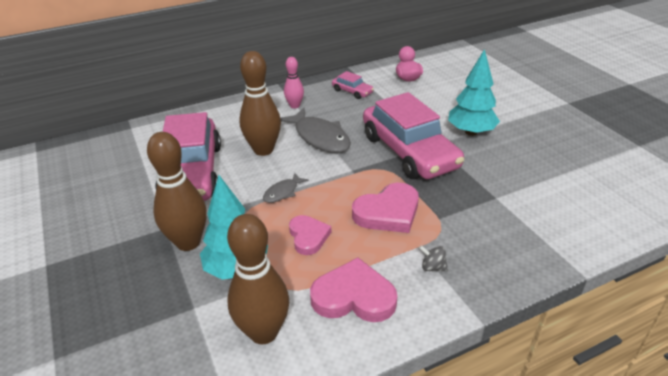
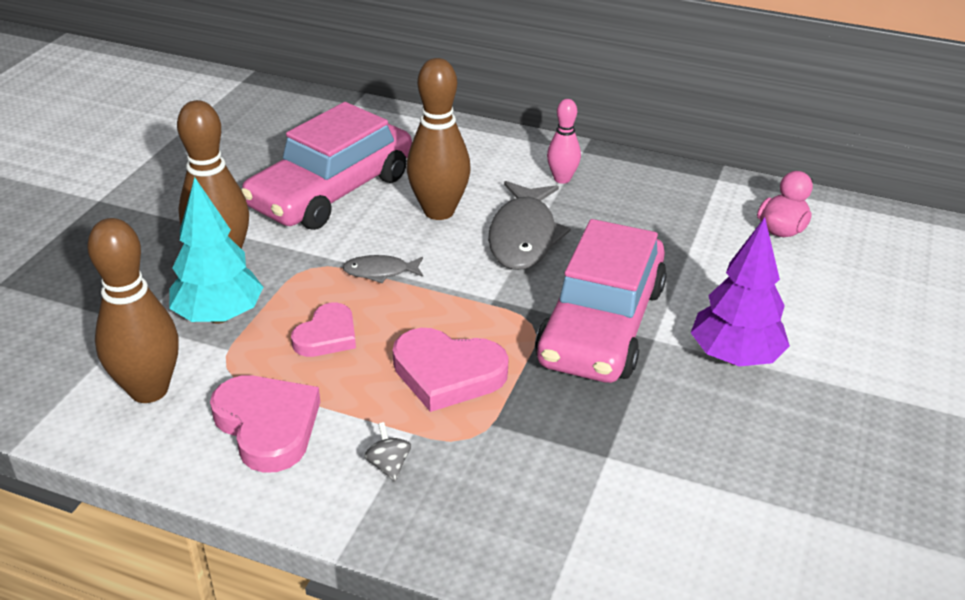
camera: 45 degrees right, 0 degrees up
pink car [332,71,374,99] -> none
turquoise tree [448,49,500,136] -> purple tree [691,217,790,366]

